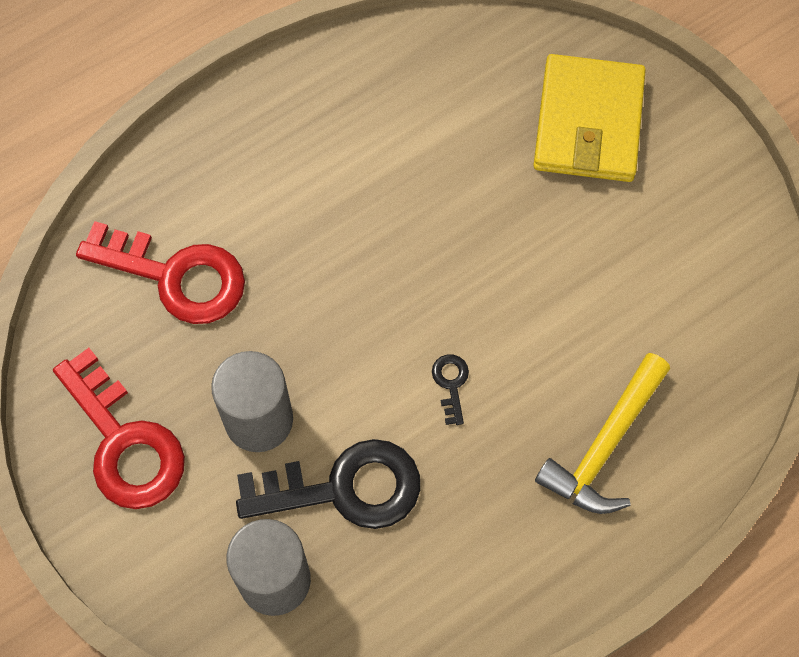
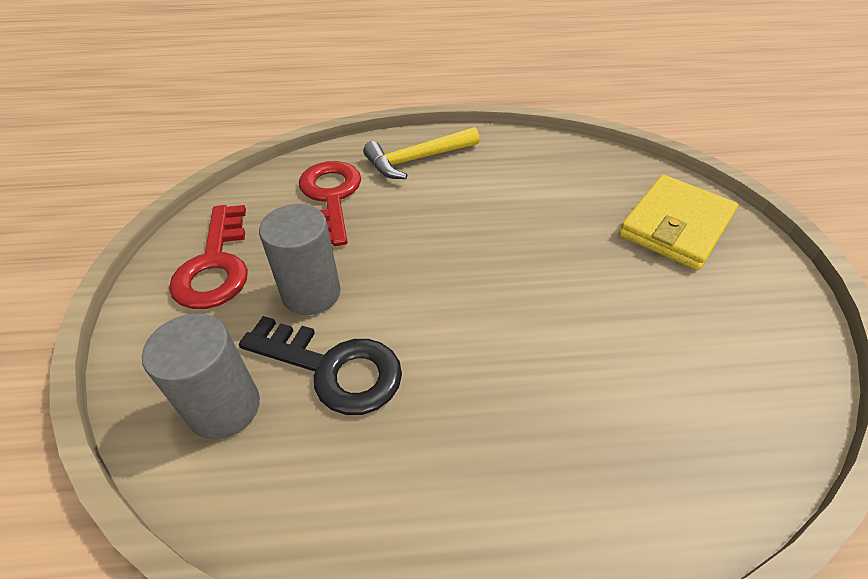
camera: 30 degrees right, 20 degrees down
red key [76,221,245,324] -> red key turned 150 degrees counterclockwise [299,161,361,246]
black key [432,354,469,425] -> none
yellow hammer [535,353,670,514] -> yellow hammer moved to [363,127,480,179]

